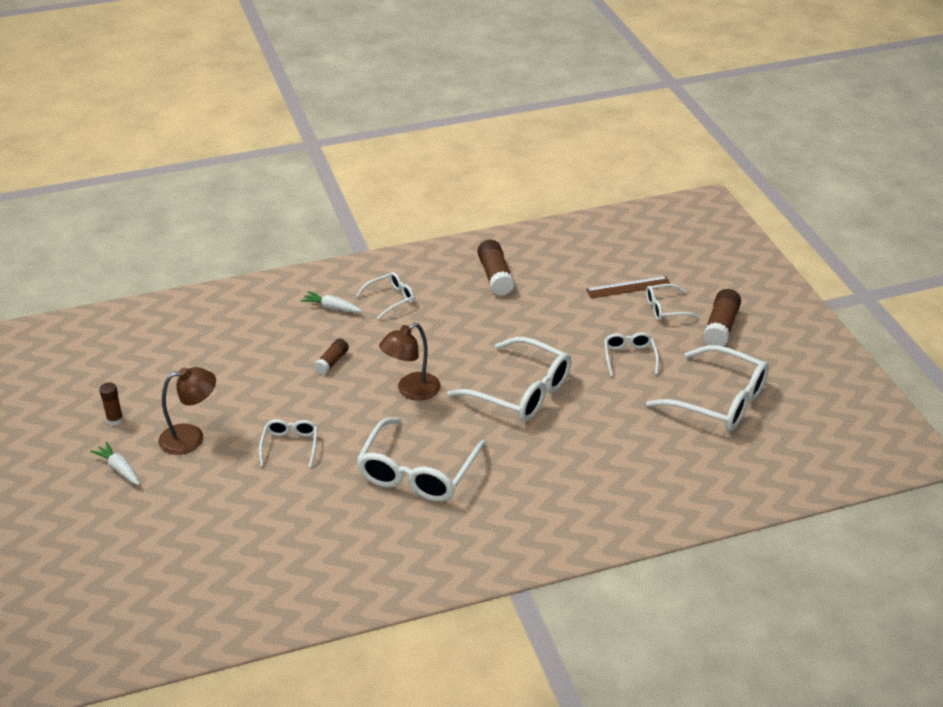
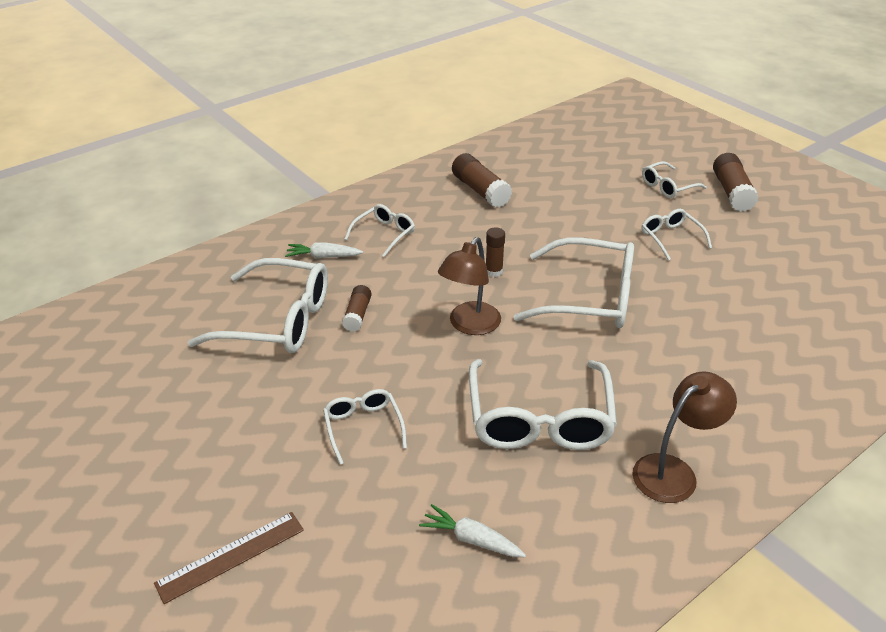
camera: 20 degrees left, 0 degrees up
white carrot [90,442,140,485] -> white carrot moved to [419,504,526,557]
brown glue stick [99,382,123,426] -> brown glue stick moved to [486,227,505,277]
brown lamp [158,367,216,455] -> brown lamp moved to [632,371,737,503]
brown ruler [586,276,671,298] -> brown ruler moved to [154,512,304,604]
white glasses [646,345,769,431] -> white glasses moved to [187,258,328,353]

